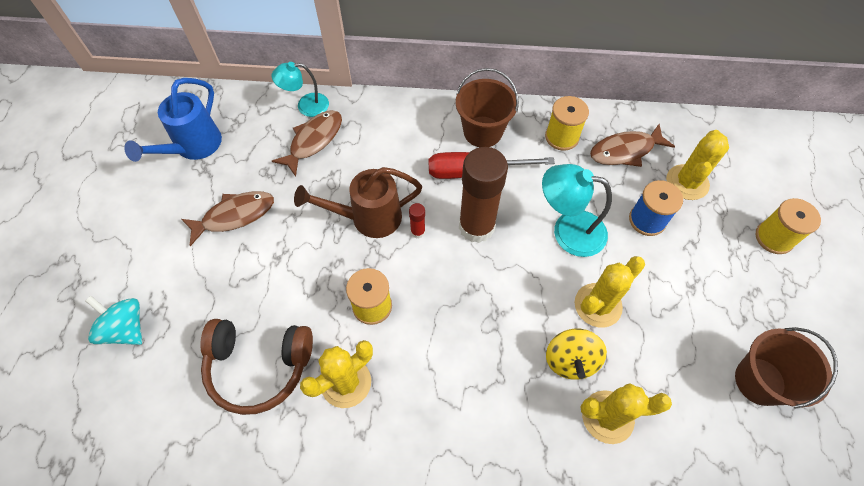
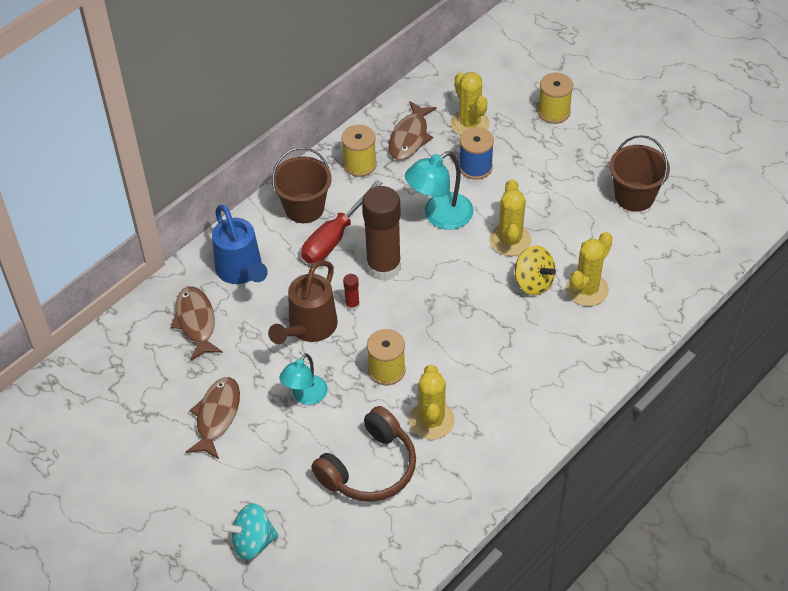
camera: 50 degrees left, 10 degrees down
blue watering can [124,78,222,162] -> blue watering can moved to [212,205,268,284]
turquoise lamp [272,62,329,117] -> turquoise lamp moved to [280,353,328,405]

